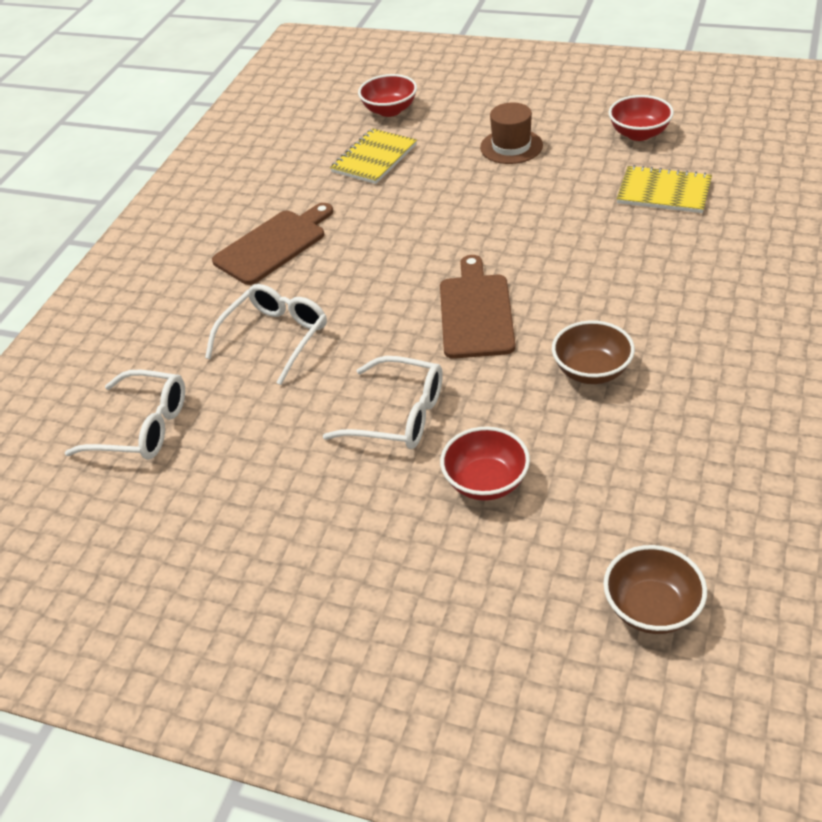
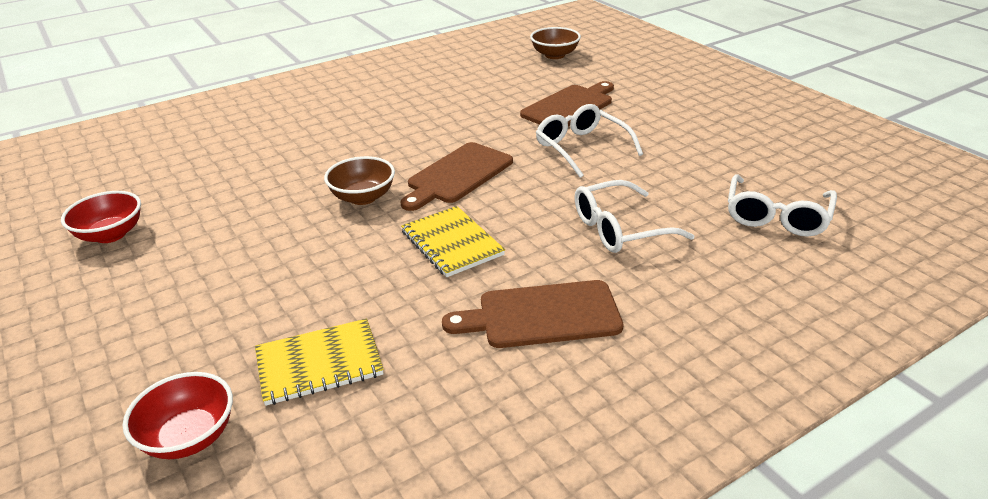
camera: 145 degrees left, 10 degrees down
white glasses [65,370,185,460] -> white glasses turned 120 degrees counterclockwise [728,174,837,237]
red bowl [440,427,530,501] -> brown cutting board [520,81,614,126]
brown hat [480,103,543,164] -> none
brown bowl [552,320,635,384] -> brown bowl moved to [324,156,395,205]
yellow notebook [617,165,712,213] -> yellow notebook moved to [401,206,505,277]

